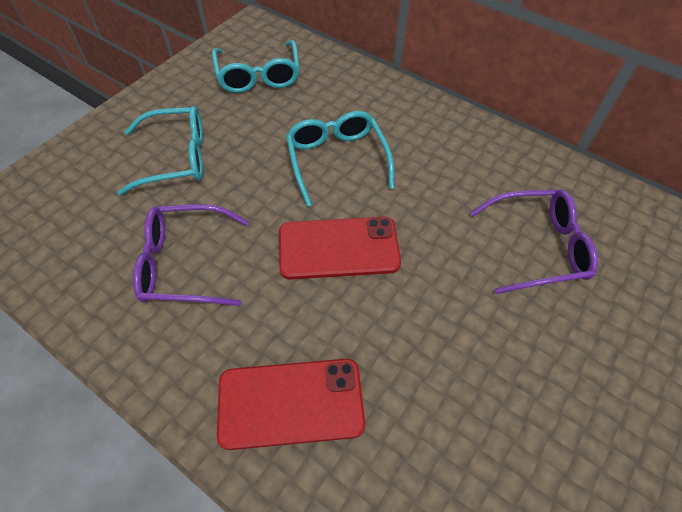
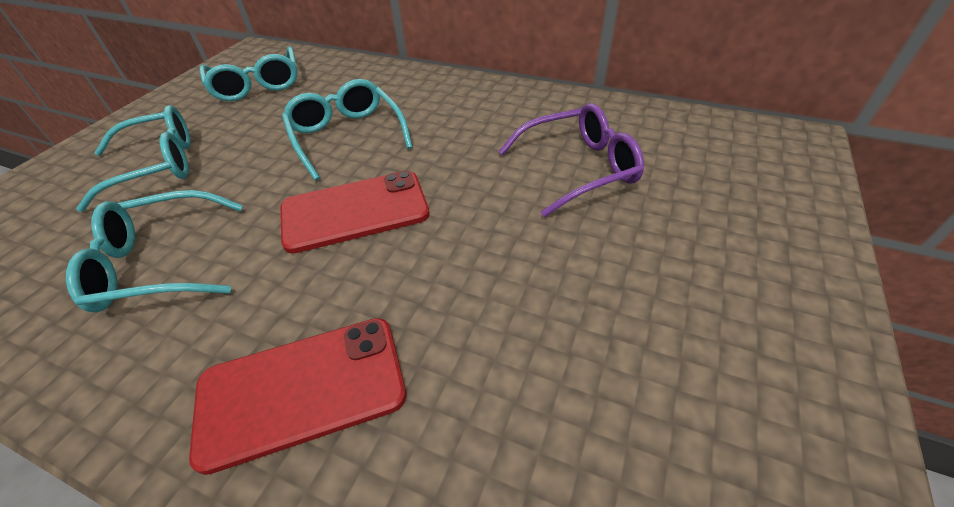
camera: 10 degrees left, 10 degrees down
purple glasses [133,204,249,306] -> turquoise glasses [66,190,243,313]

